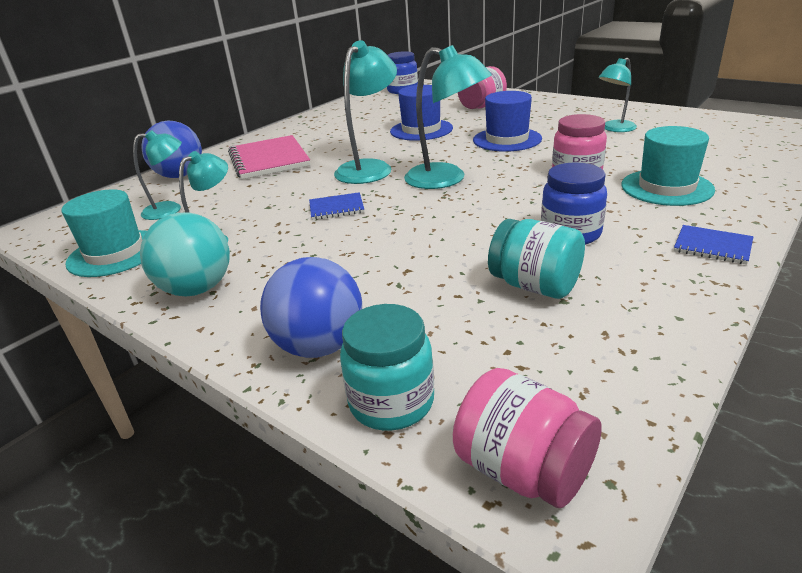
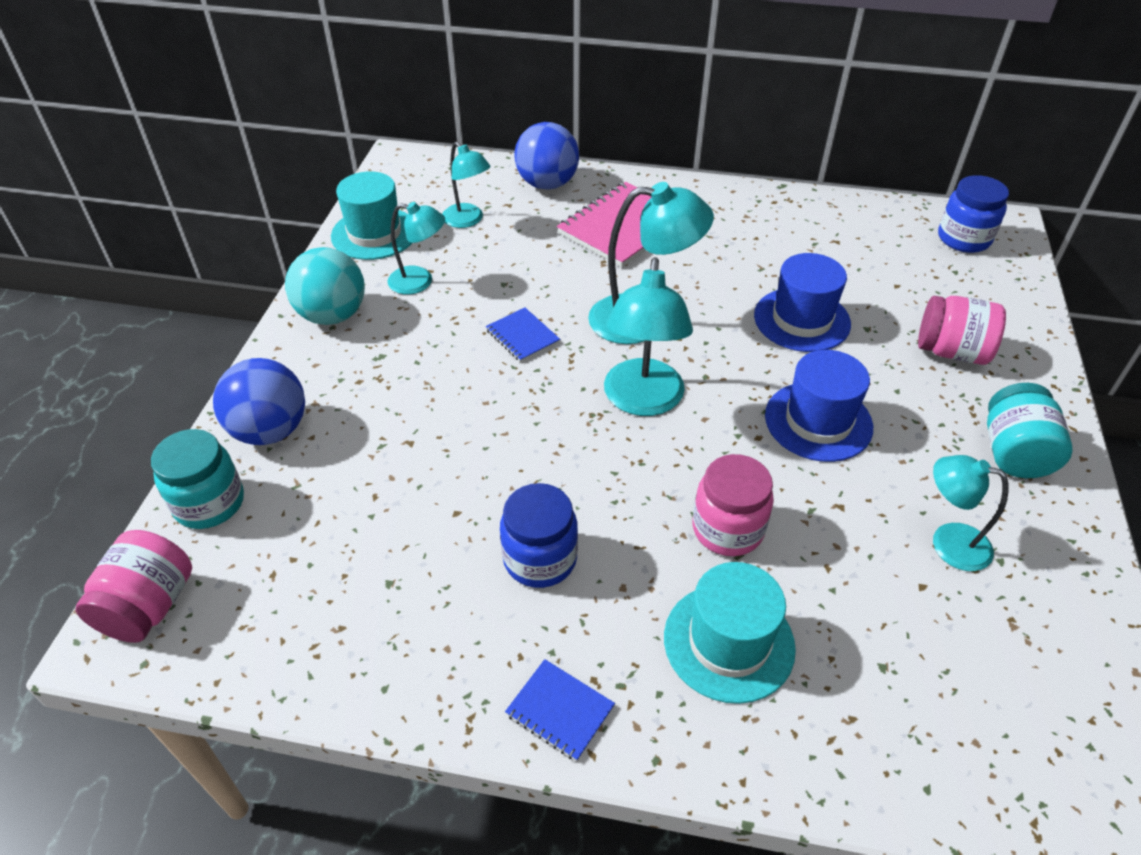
camera: 60 degrees right, 15 degrees up
turquoise jar [488,219,585,299] -> turquoise jar moved to [987,383,1073,478]
blue notebook [674,225,754,264] -> blue notebook turned 60 degrees counterclockwise [505,659,615,761]

